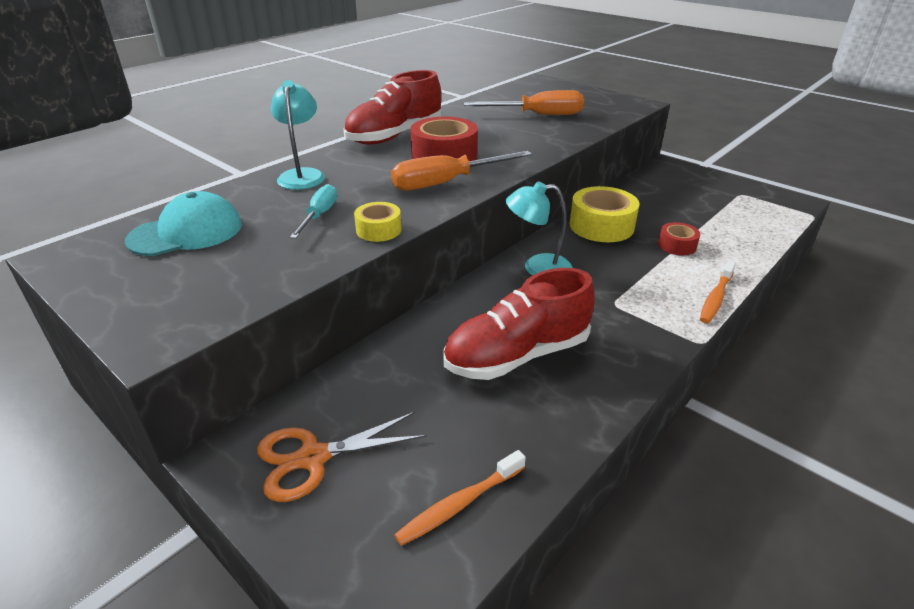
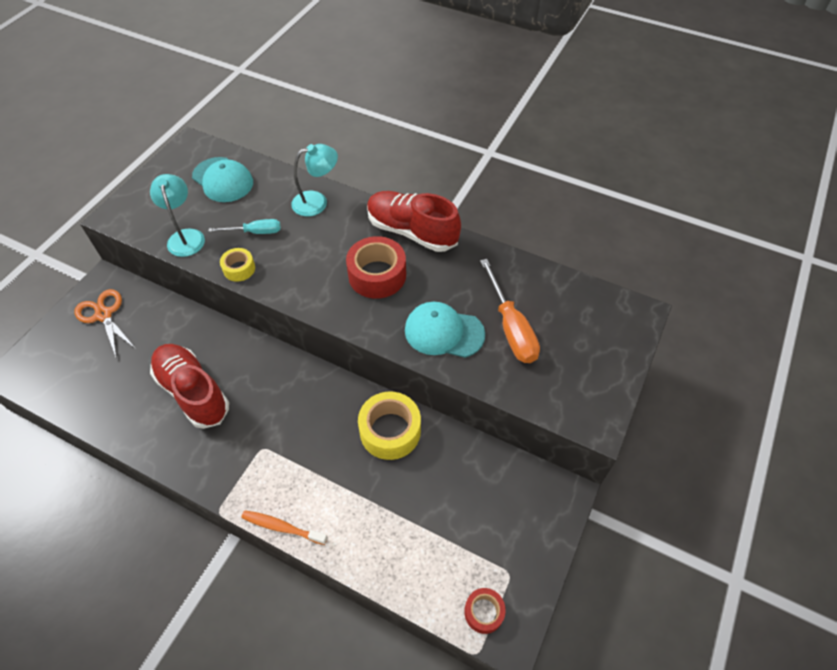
camera: 75 degrees right, 20 degrees up
orange screwdriver [391,151,532,191] -> none
orange toothbrush [394,450,526,546] -> none
turquoise lamp [506,181,573,276] -> turquoise lamp moved to [150,174,205,257]
red tape [658,222,700,255] -> red tape moved to [464,588,506,634]
none -> turquoise cap [405,302,485,358]

